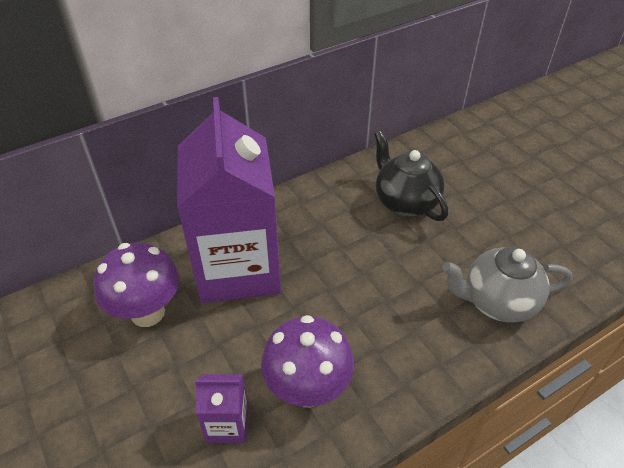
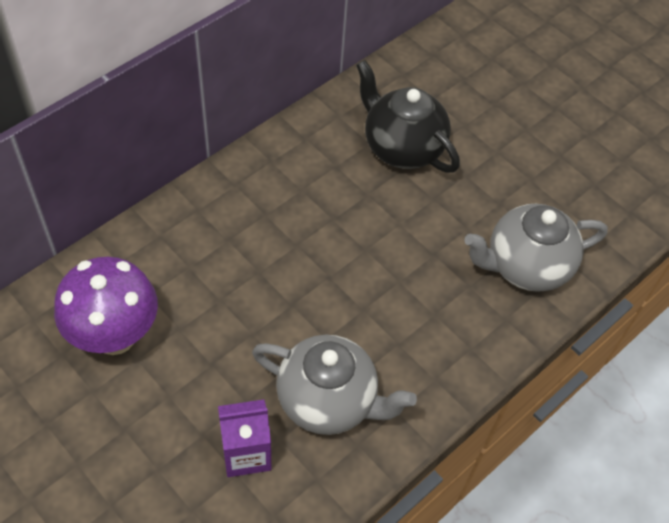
camera: 15 degrees left, 10 degrees up
purple carton [177,97,281,303] -> none
purple mushroom [261,315,354,407] -> grey teapot [252,335,417,435]

